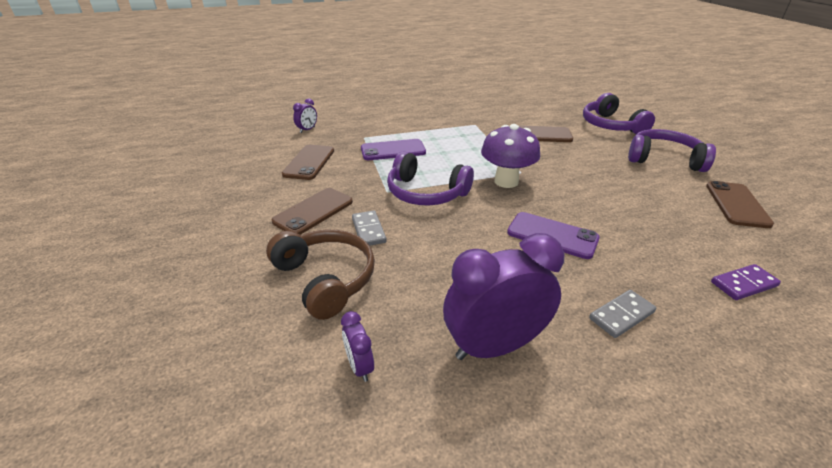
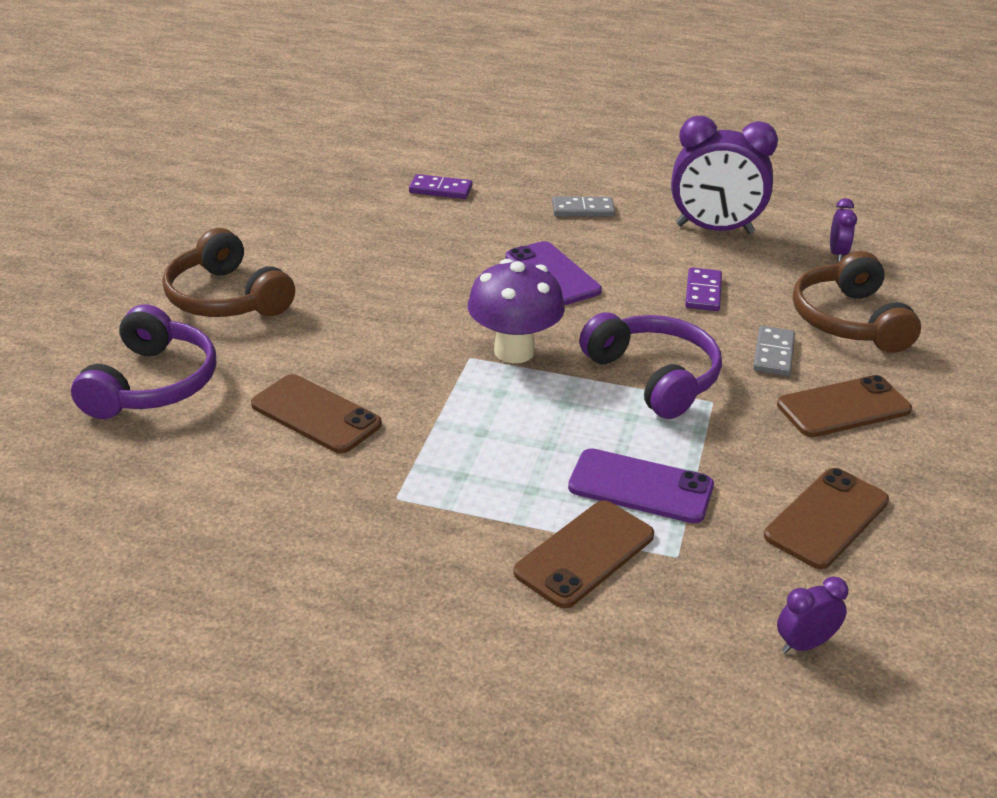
camera: 150 degrees left, 0 degrees up
purple headphones [628,129,716,172] -> brown headphones [163,228,295,317]
brown phone [706,181,774,228] -> brown phone moved to [513,500,654,608]
none -> purple domino [685,267,722,311]

